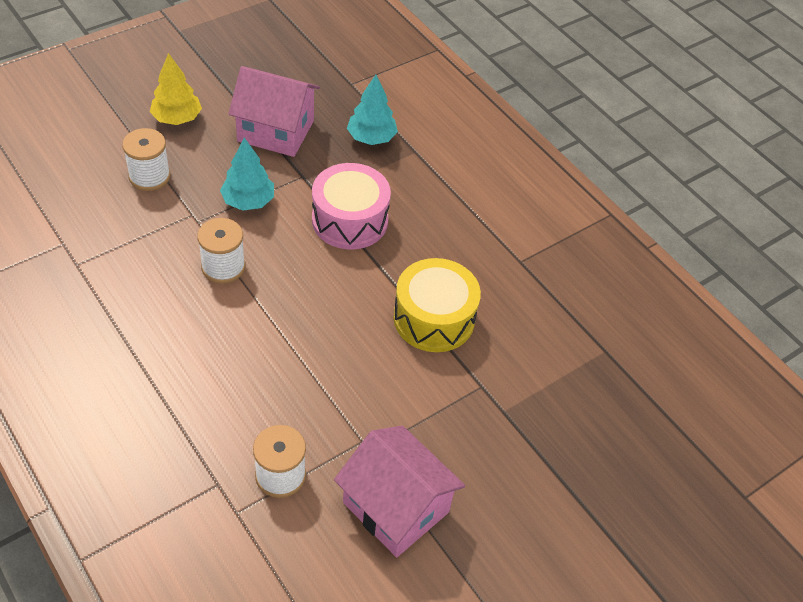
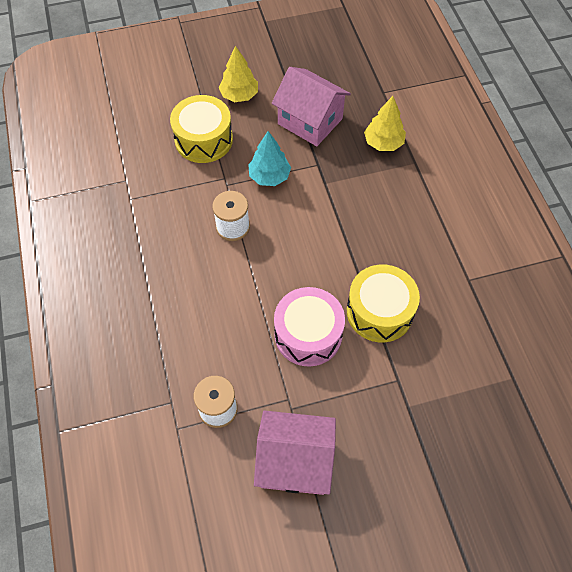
camera: 25 degrees right, 10 degrees up
white spool [122,128,170,191] -> yellow drum [170,95,233,163]
pink drum [312,163,391,249] -> pink drum moved to [274,287,345,367]
pink house [334,426,465,557] -> pink house turned 60 degrees counterclockwise [254,411,336,495]
turquoise tree [347,75,398,145] -> yellow tree [364,96,406,151]

